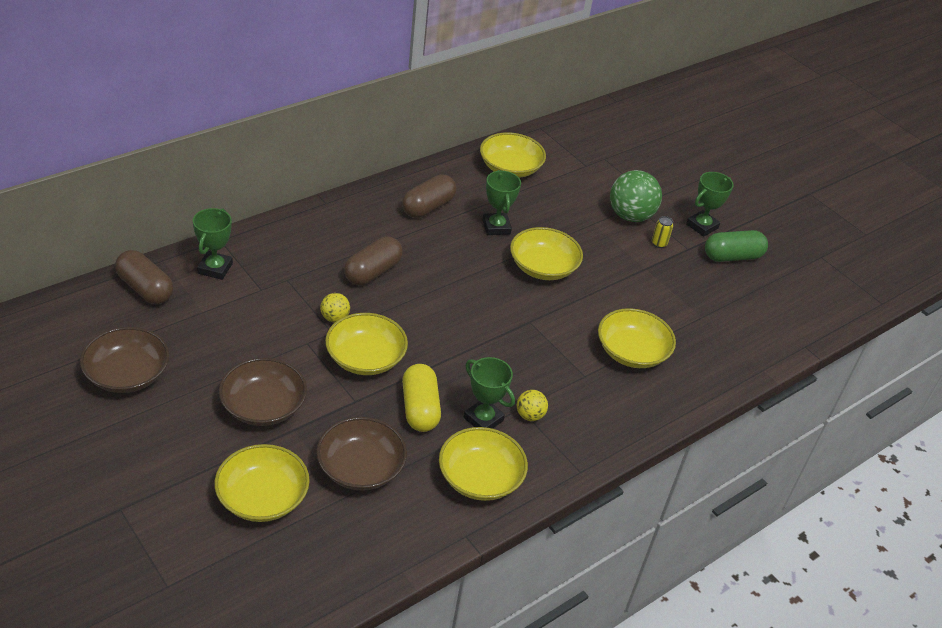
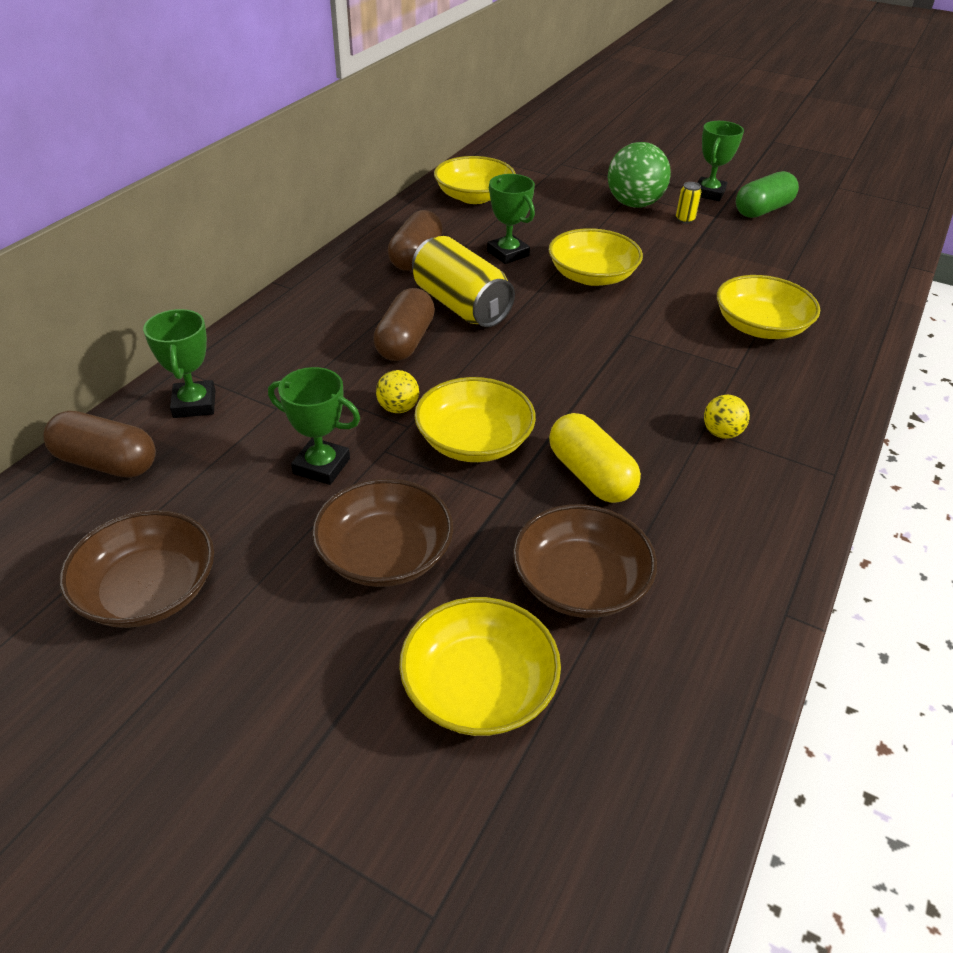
camera: 20 degrees left, 0 degrees up
yellow bowl [439,427,528,501] -> none
green trophy [464,357,515,429] -> green trophy moved to [268,367,360,485]
none -> yellow can [412,236,515,327]

